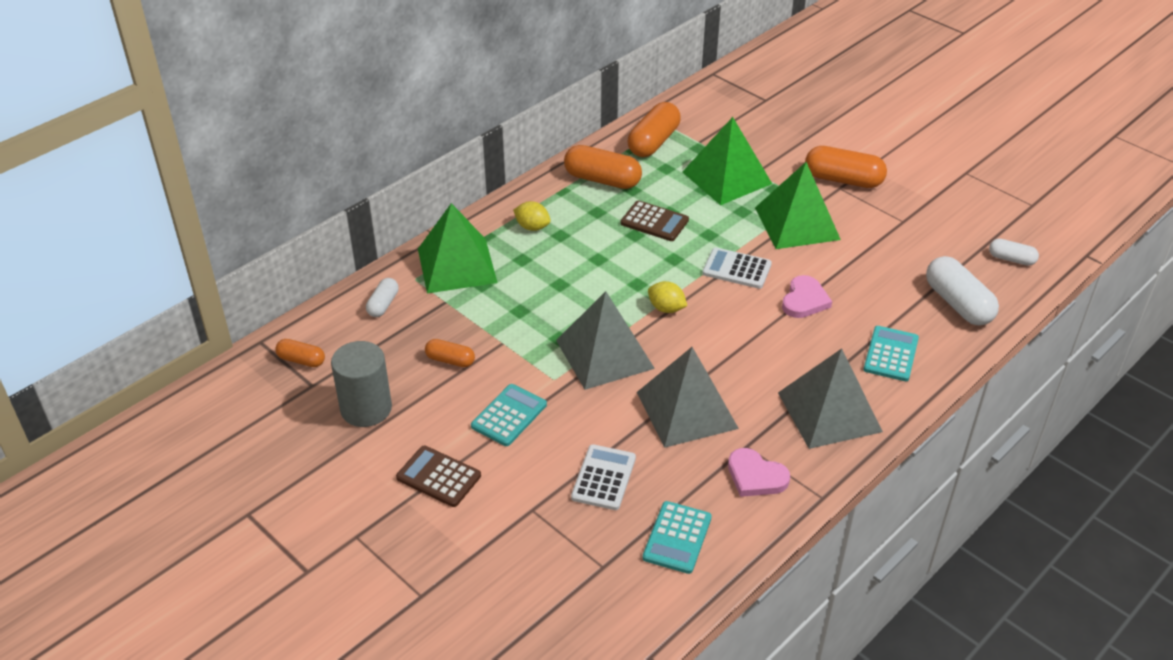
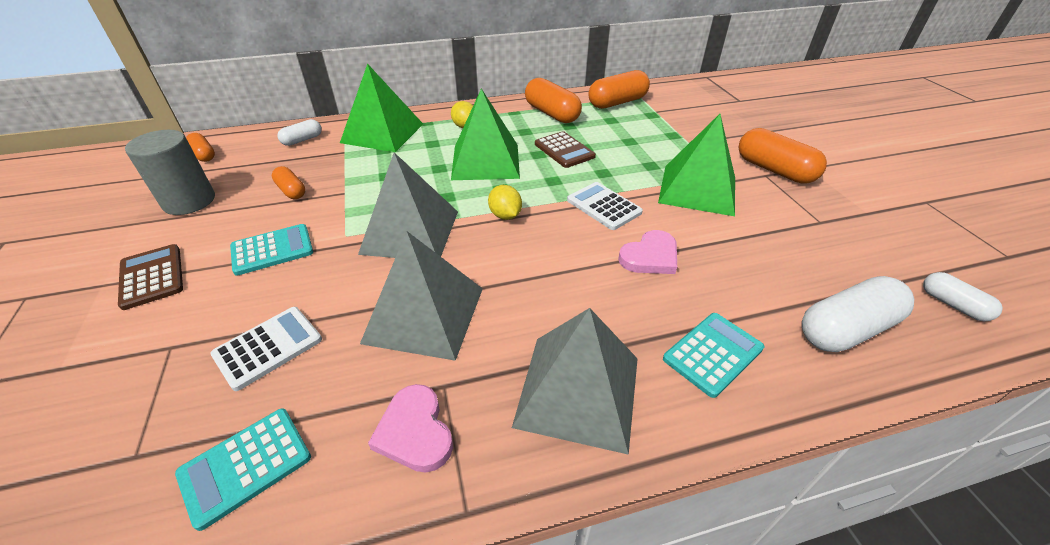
camera: 30 degrees right, 0 degrees up
green pyramid [682,117,772,205] -> green pyramid moved to [451,89,520,180]
white capsule [926,256,999,326] -> white capsule turned 60 degrees clockwise [802,276,914,352]

